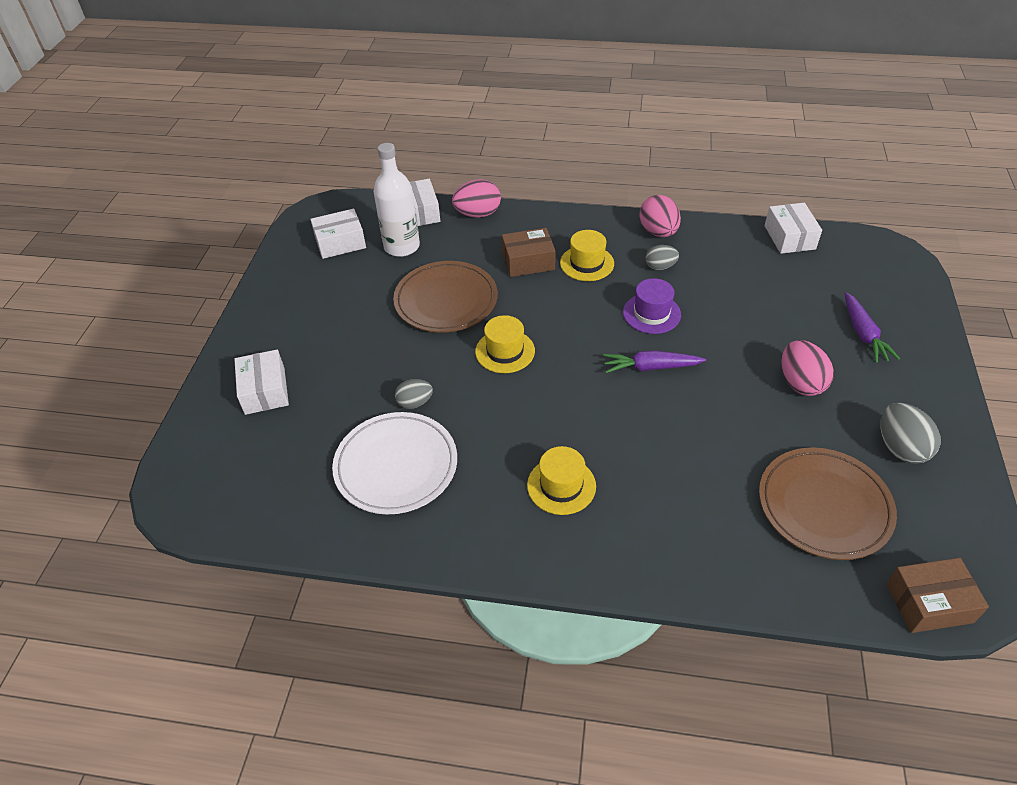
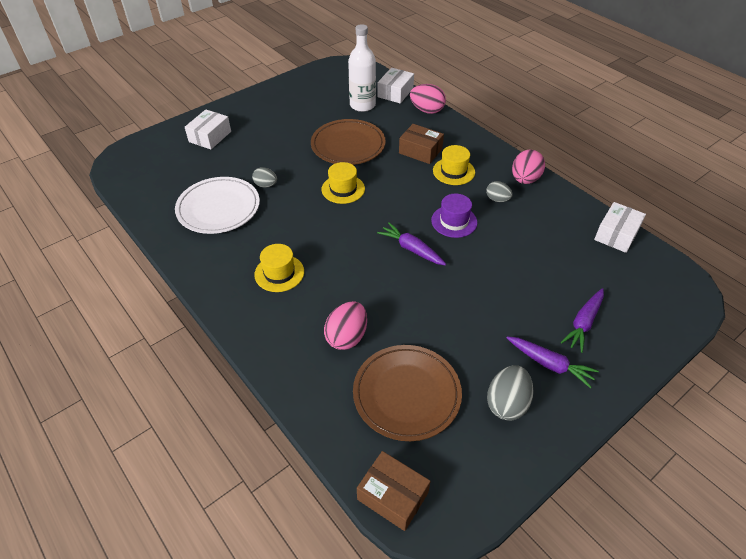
camera: 40 degrees right, 0 degrees up
white box [310,209,366,259] -> none
pink egg [781,340,834,396] -> pink egg moved to [324,301,367,350]
none -> purple carrot [507,336,599,388]

